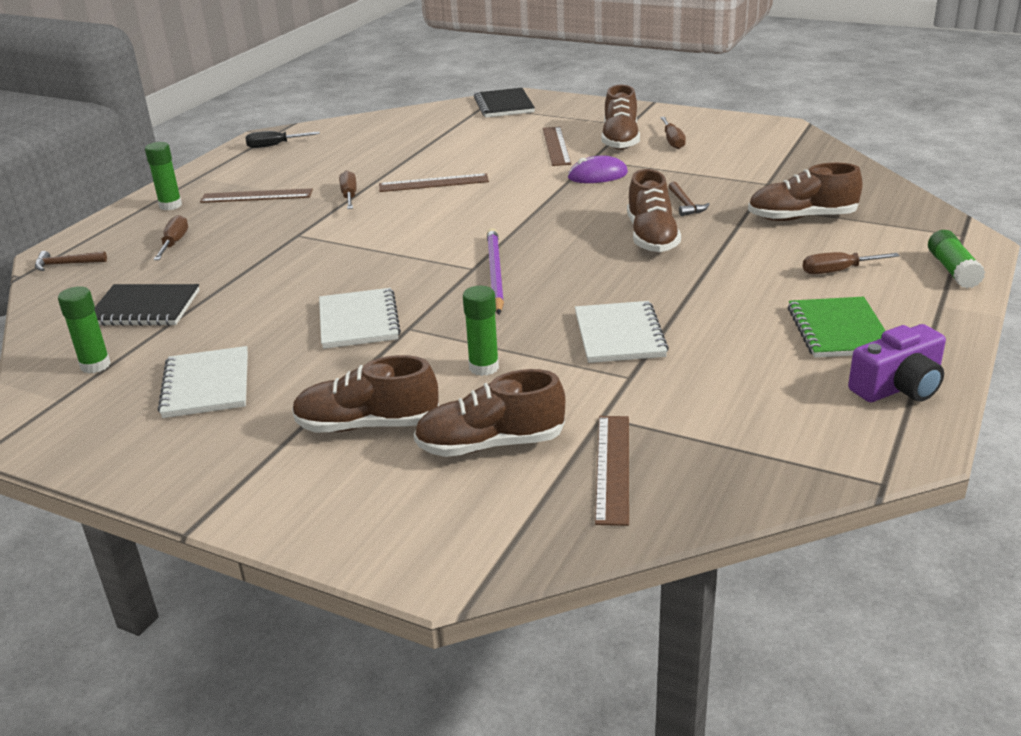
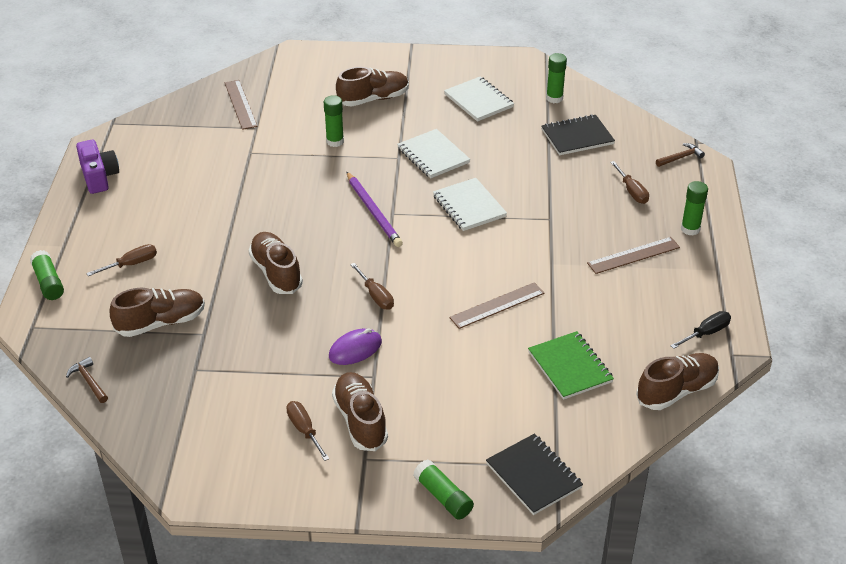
camera: 155 degrees right, 10 degrees up
brown screwdriver [339,170,357,209] -> brown screwdriver moved to [350,263,394,310]
brown shoe [414,369,565,457] -> brown shoe moved to [636,353,719,410]
brown ruler [543,127,571,166] -> none
white notebook [575,301,669,363] -> white notebook moved to [433,178,507,231]
brown hammer [668,182,710,216] -> brown hammer moved to [66,357,108,403]
green notebook [788,297,886,358] -> green notebook moved to [528,331,614,400]
purple camera [848,324,946,402] -> purple camera turned 120 degrees clockwise [76,140,119,194]
none -> green glue stick [413,459,474,520]

